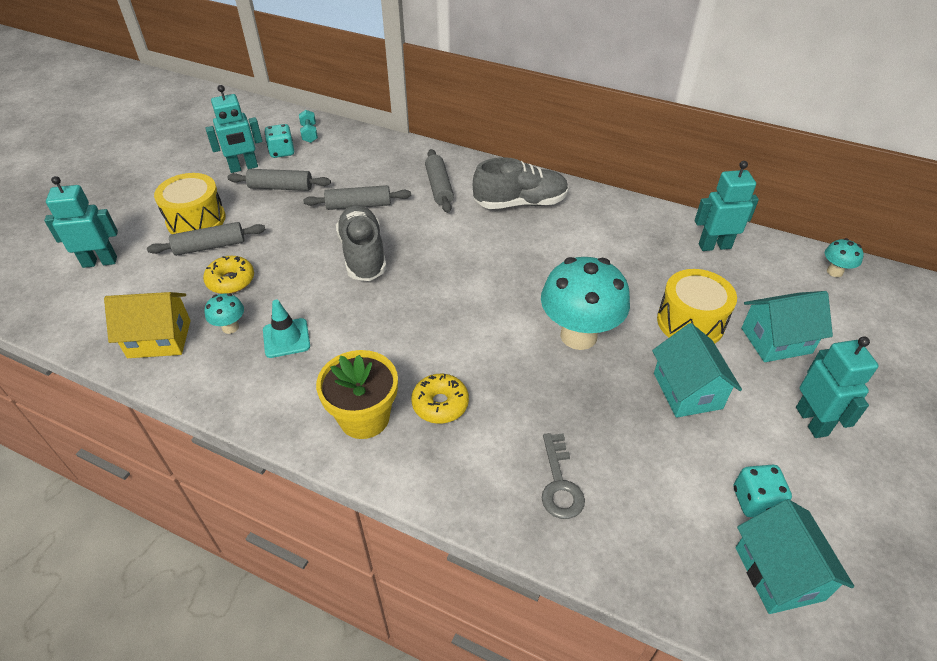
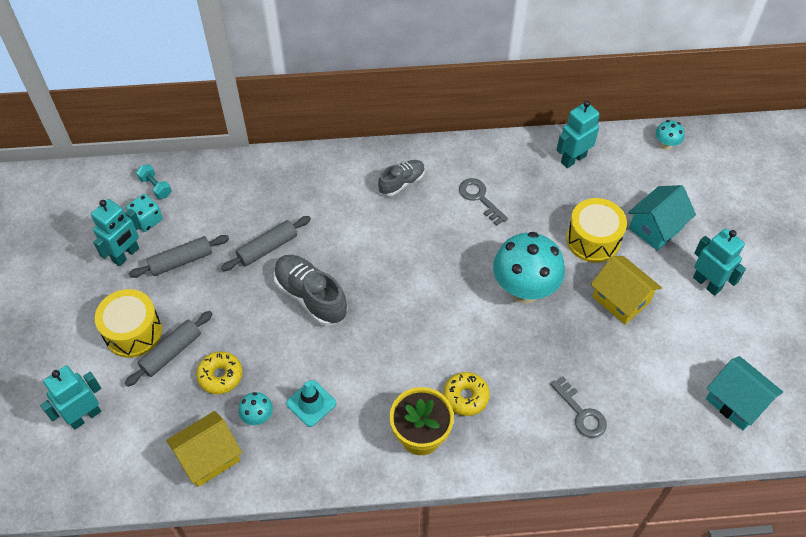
camera: 30 degrees left, 10 degrees up
grey rolling pin [425,149,454,213] -> none
grey shoe [473,157,569,209] -> grey shoe [378,160,425,196], size x0.62
turquoise house [652,323,742,418] -> yellow house [591,256,662,325]
turquoise dice [733,465,792,517] -> none
none -> grey key [459,178,508,226]

